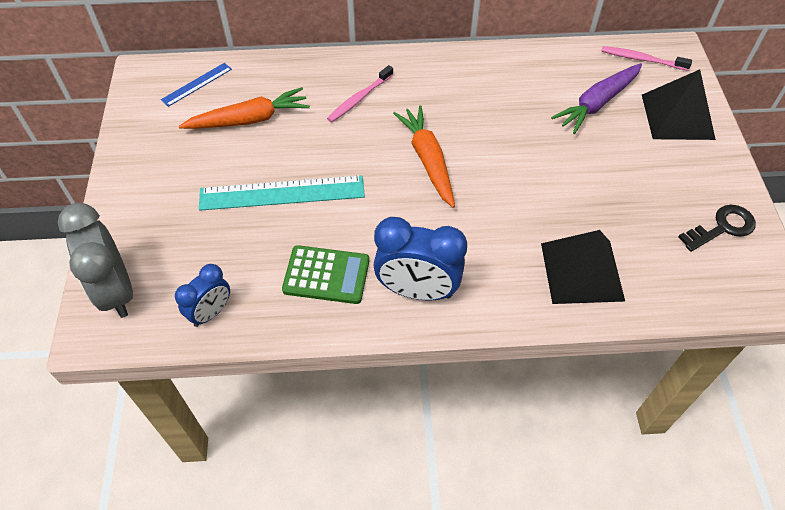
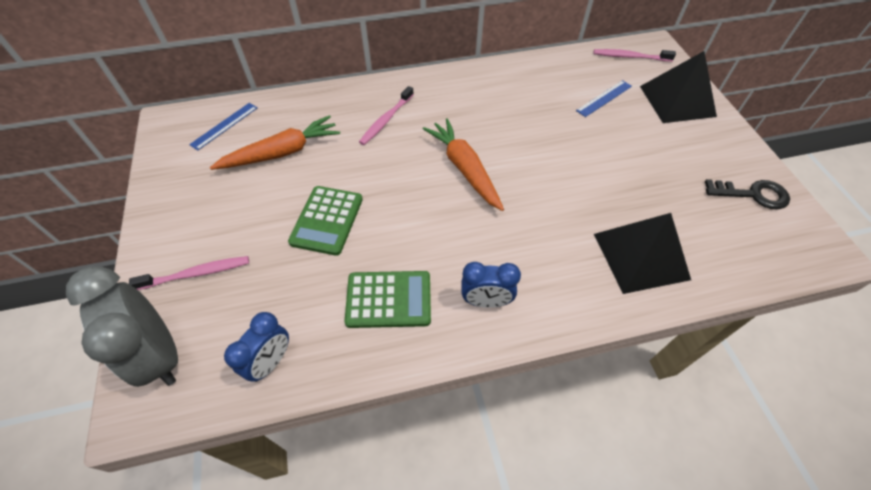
camera: 10 degrees left, 0 degrees up
turquoise ruler [199,175,365,211] -> green calculator [288,186,363,256]
blue clock [373,217,467,301] -> blue clock [461,262,521,308], size x0.60
purple carrot [551,63,642,134] -> blue ruler [576,80,632,117]
black key [678,205,756,252] -> black key turned 45 degrees clockwise [705,179,790,209]
none -> pink toothbrush [129,256,249,290]

